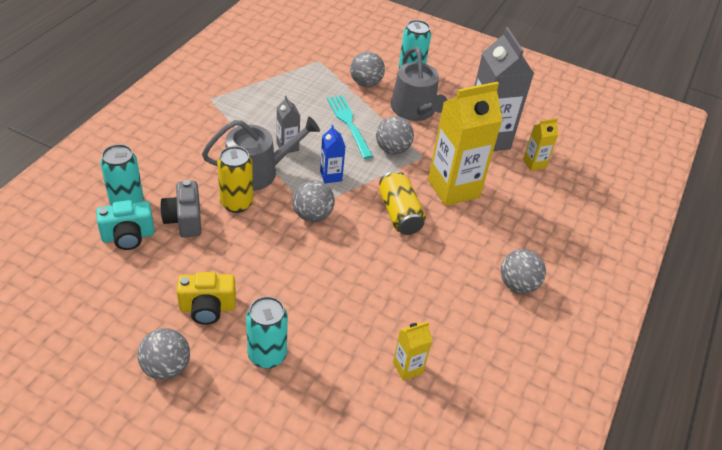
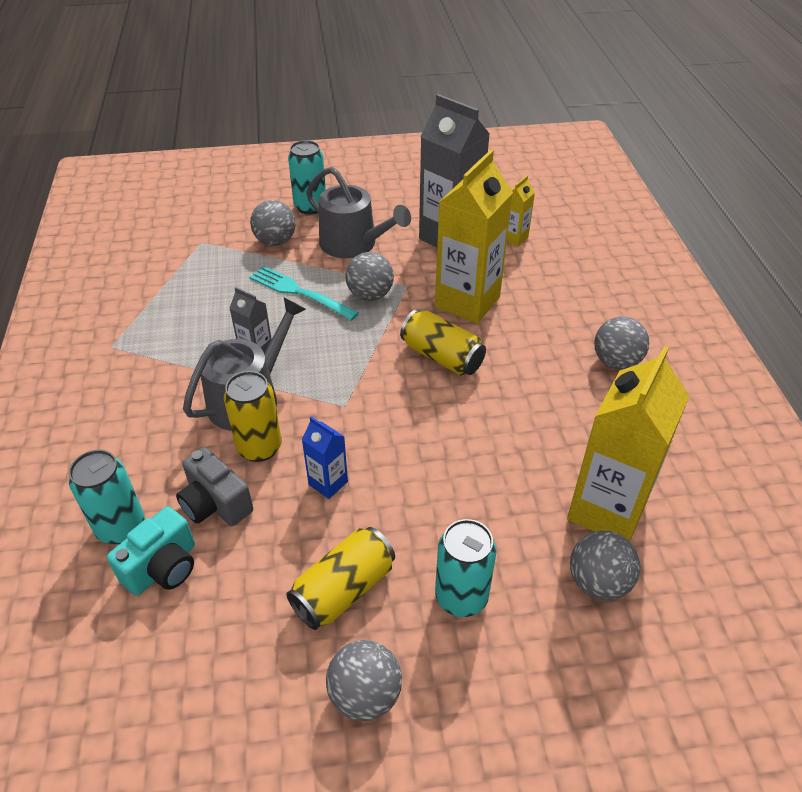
camera: 30 degrees left, 0 degrees up
yellow camera [177,272,236,325] -> yellow can [286,527,395,630]
grey ball [293,180,335,222] -> grey ball moved to [570,531,640,600]
blue carton [320,125,346,183] -> blue carton moved to [302,416,348,499]
yellow carton [393,321,432,381] -> yellow carton [567,346,689,542], size x2.14

